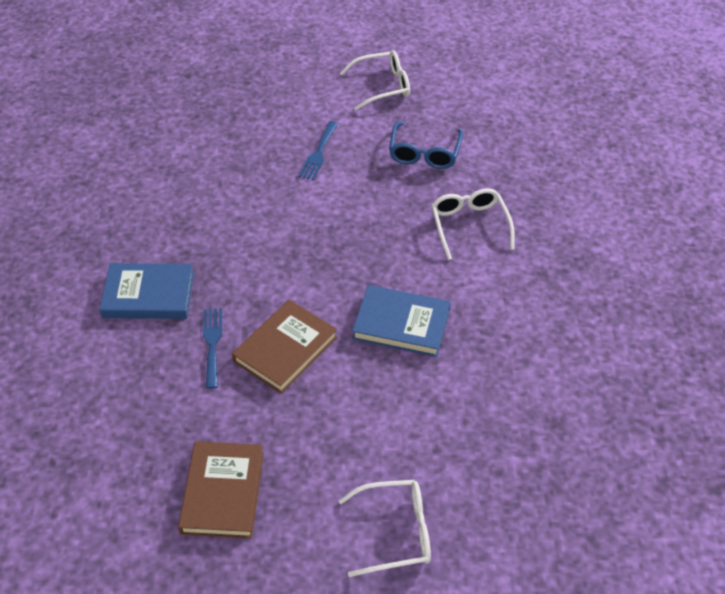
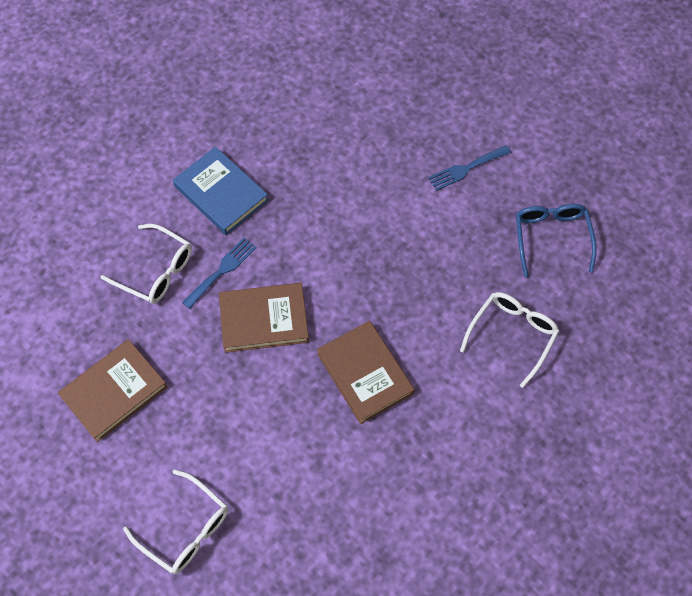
camera: 45 degrees right, 15 degrees up
white glasses [340,50,410,111] -> white glasses moved to [100,224,192,304]
blue book [352,285,451,357] -> brown book [317,321,415,424]
blue glasses [389,122,463,169] -> blue glasses turned 120 degrees clockwise [516,204,596,277]

